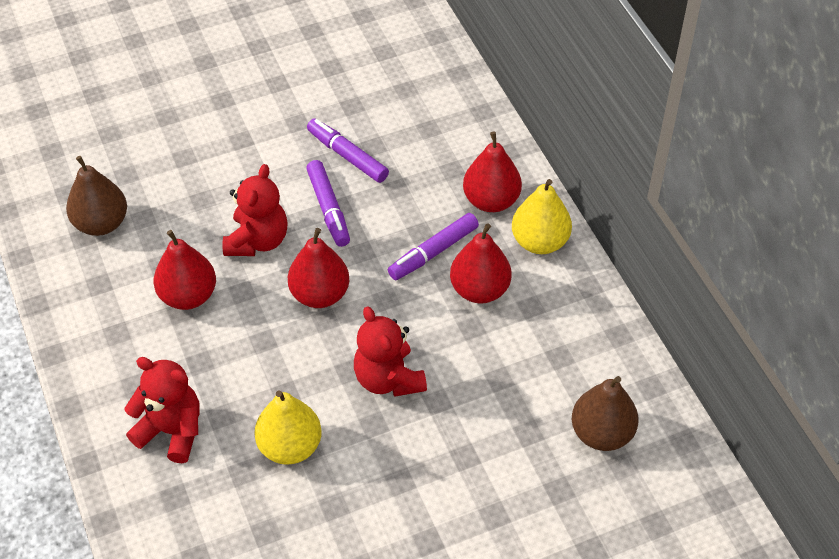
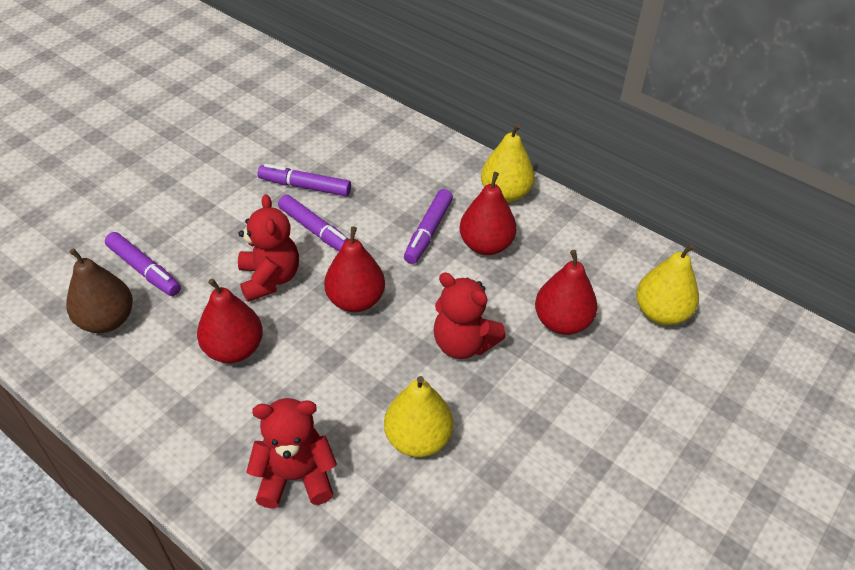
camera: 30 degrees left, 5 degrees down
red pear [463,131,522,212] -> red pear moved to [535,250,598,335]
brown pear [572,376,639,451] -> yellow pear [636,244,699,325]
none -> purple marker [105,232,181,296]

